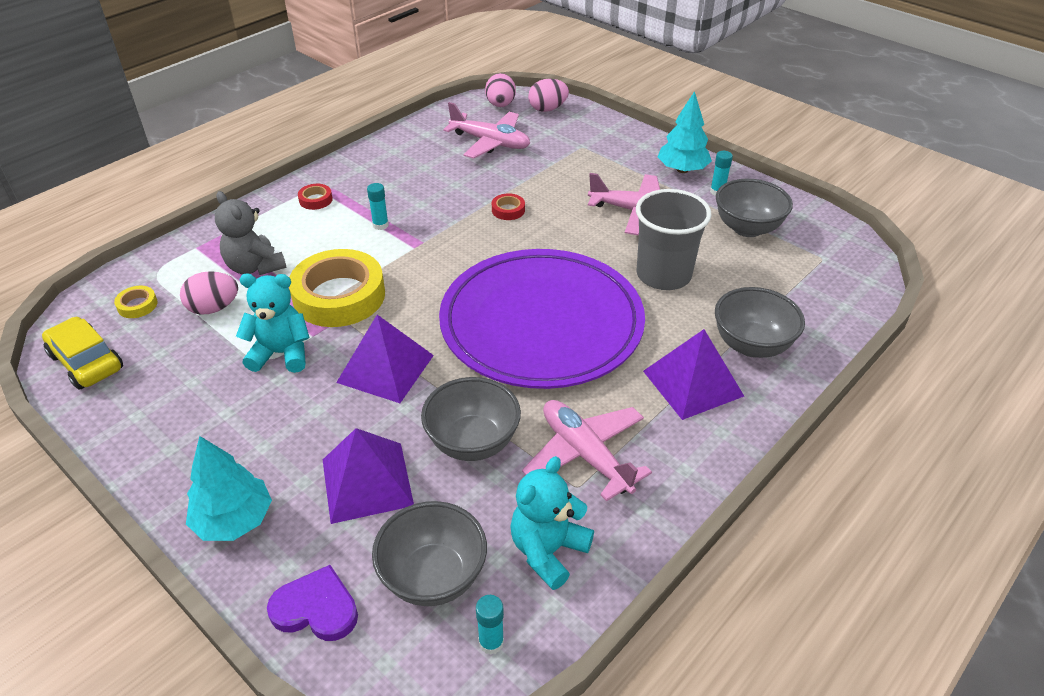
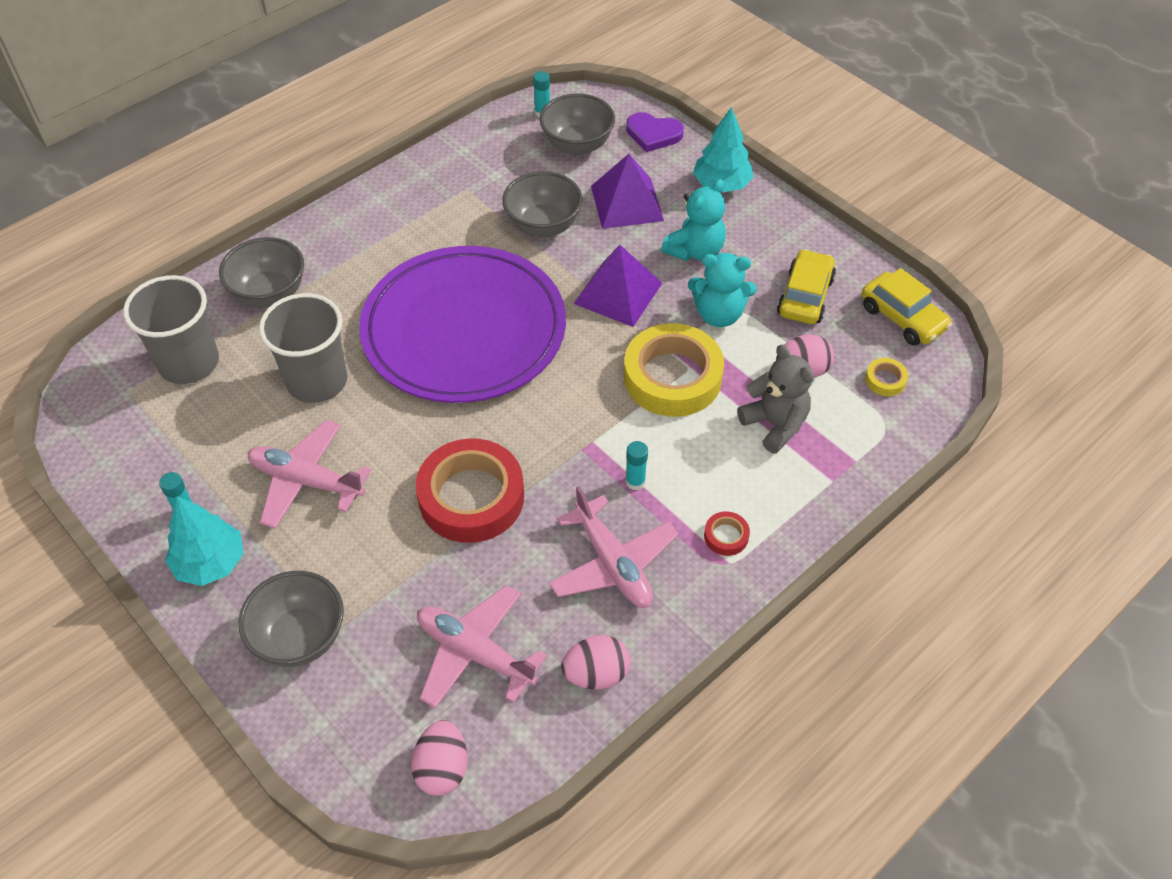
camera: 175 degrees left, 10 degrees up
red tape [492,193,525,220] -> red tape [416,438,524,543], size x2.43
turquoise teddy bear [510,456,594,590] -> turquoise teddy bear moved to [661,179,726,261]
pink plane [522,400,652,501] -> pink plane moved to [549,486,679,608]
pink egg [528,79,569,112] -> pink egg moved to [561,635,631,689]
purple pyramid [643,329,744,420] -> none
grey bowl [716,179,793,237] -> grey bowl moved to [238,571,344,667]
none -> grey cup [123,275,219,384]
none -> yellow car [777,249,836,324]

